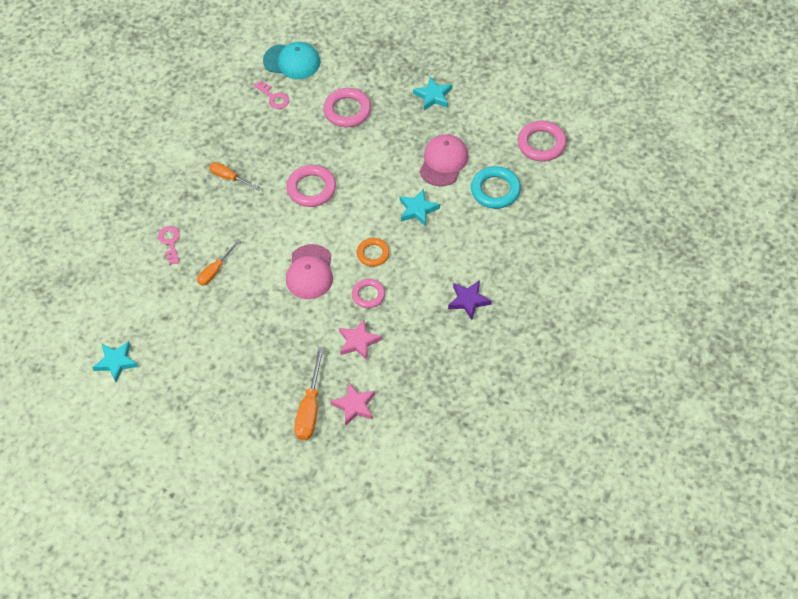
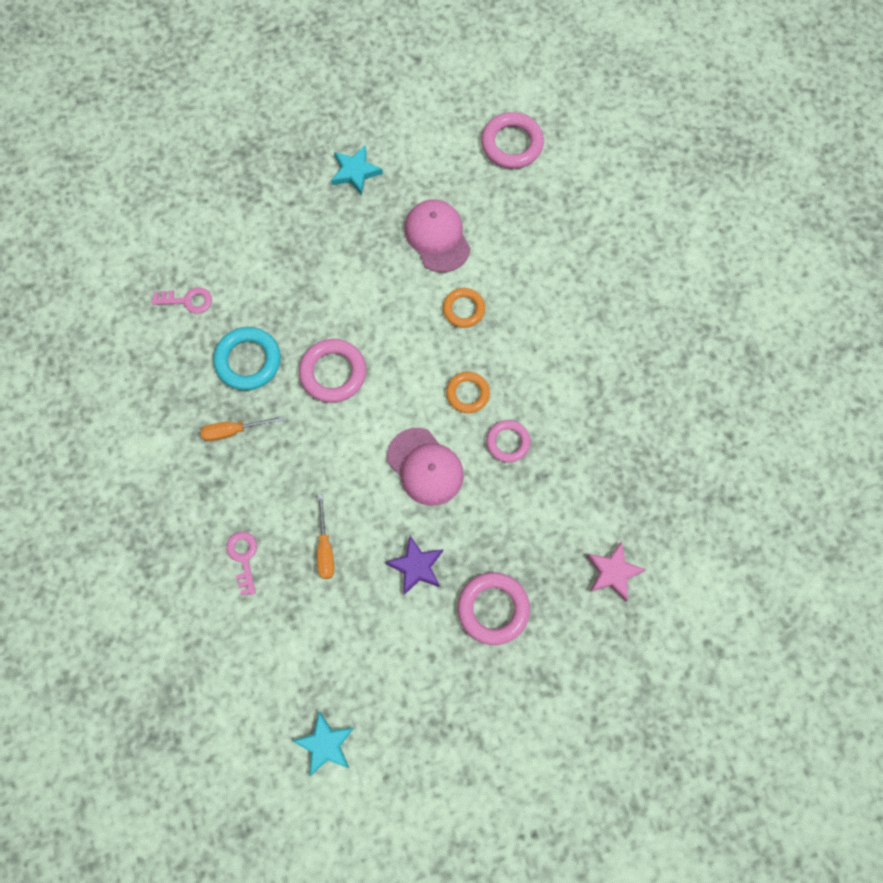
camera: 45 degrees left, 15 degrees up
pink key [158,226,180,265] -> pink key turned 45 degrees clockwise [226,532,257,596]
turquoise cap [263,42,320,79] -> none
orange screwdriver [294,347,324,441] -> none
pink ring [323,88,371,127] -> pink ring moved to [458,572,530,645]
pink star [339,319,382,360] -> none
turquoise star [400,188,440,226] -> orange ring [443,288,485,328]
purple star [448,280,492,320] -> purple star moved to [385,536,443,595]
turquoise ring [471,166,521,209] -> turquoise ring moved to [213,327,281,390]

